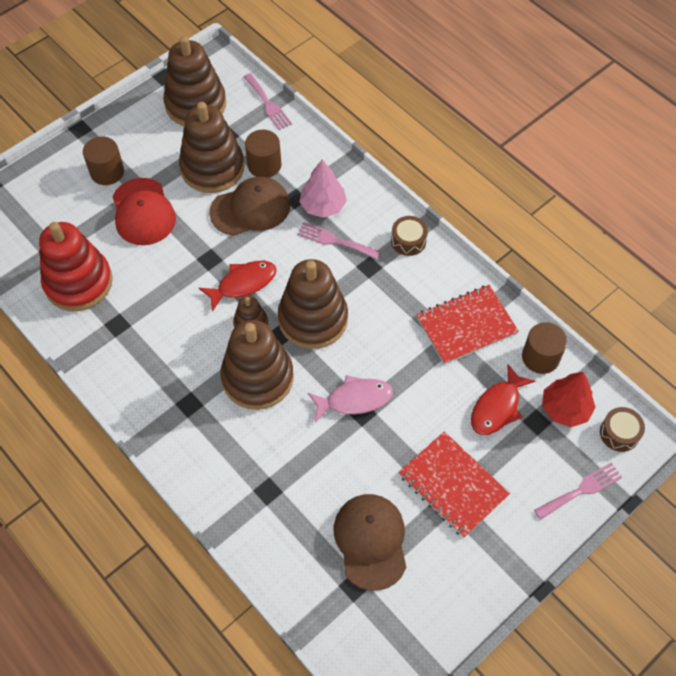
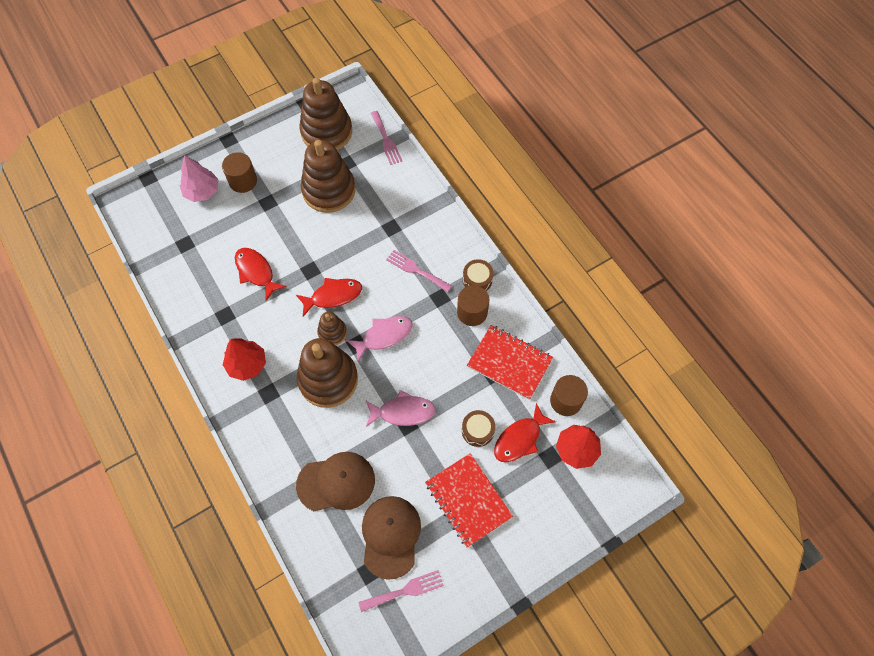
camera: 10 degrees right, 5 degrees up
red stacking toy [39,222,113,311] -> none
red cap [112,178,176,245] -> none
brown cap [209,177,290,236] -> brown cap moved to [296,452,375,511]
brown cylinder [245,130,282,178] -> brown cylinder moved to [457,285,489,326]
brown stacking toy [278,259,348,349] -> pink fish [346,316,413,361]
pink tree [299,159,347,218] -> pink tree moved to [180,155,219,202]
red notebook [416,285,519,365] -> red notebook turned 45 degrees clockwise [467,325,553,400]
pink fork [534,462,622,520] -> pink fork moved to [359,570,444,612]
brown drum [600,407,645,452] -> brown drum moved to [462,410,495,447]
none -> red tree [223,339,266,381]
none -> red fish [235,248,287,301]

